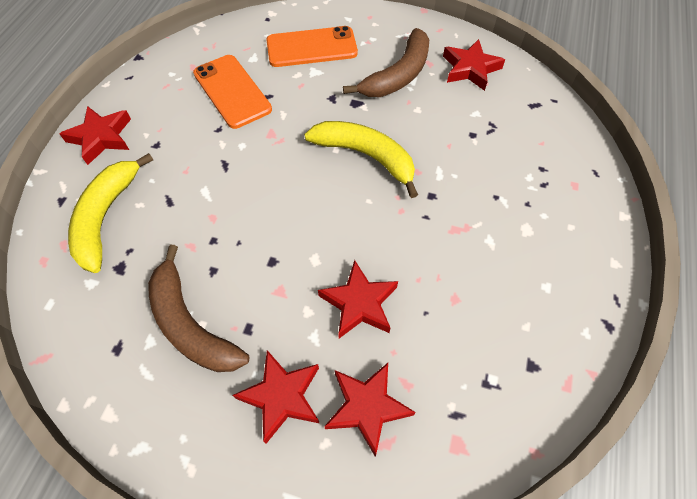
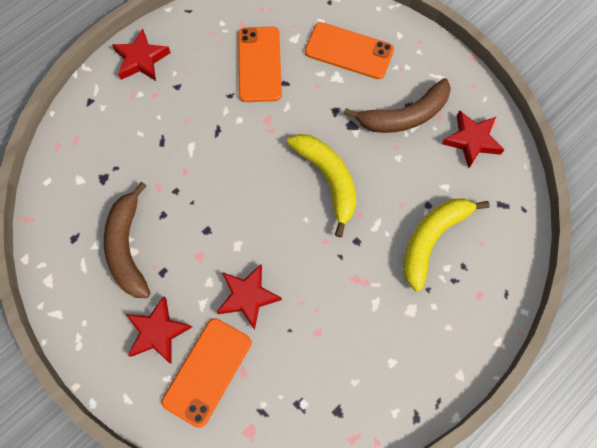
camera: 30 degrees right, 10 degrees up
yellow banana [68,153,153,273] -> yellow banana moved to [403,199,490,292]
red star [324,363,416,457] -> orange phone [162,318,251,428]

